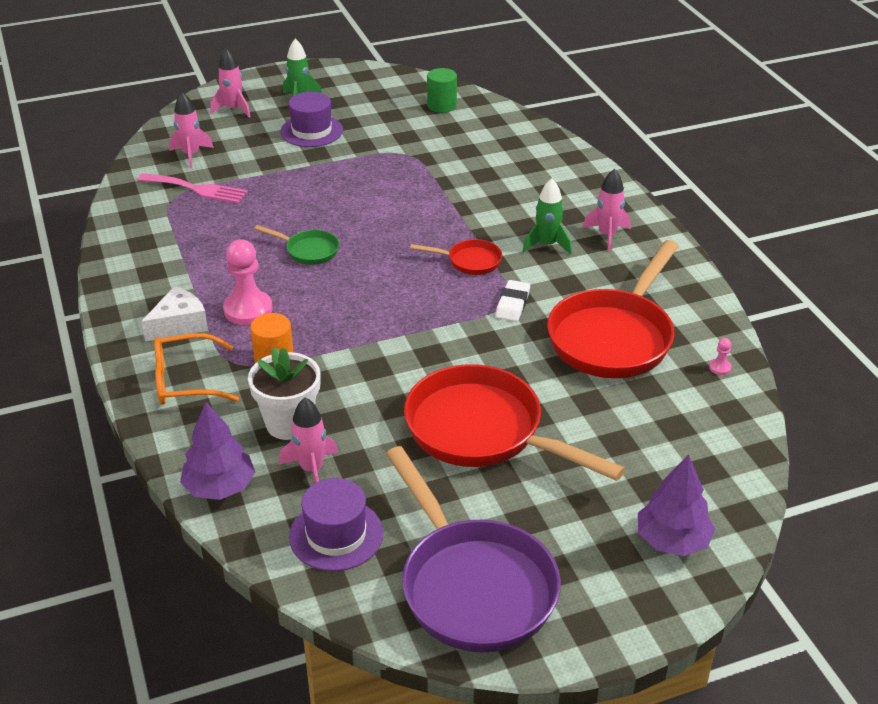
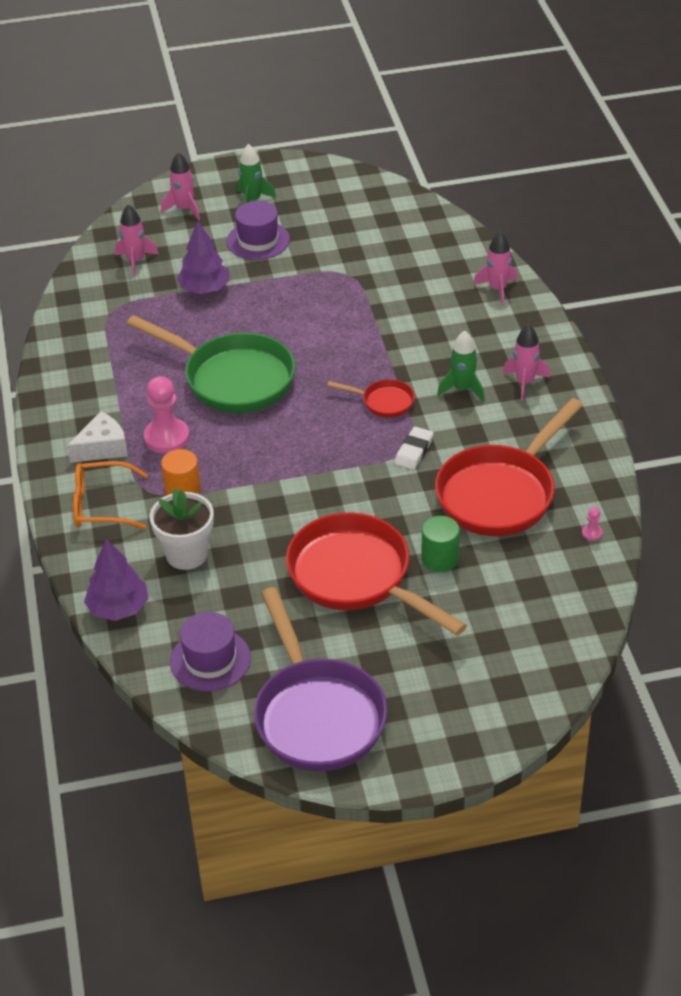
camera: 10 degrees right, 5 degrees up
pink fork [138,173,248,203] -> none
green pan [254,225,339,265] -> green pan [126,315,295,413], size x2.17
pink rocket [279,397,338,483] -> pink rocket moved to [473,231,517,305]
green cylinder [427,68,457,113] -> green cylinder moved to [422,516,460,572]
purple tree [638,454,715,556] -> purple tree moved to [177,221,230,294]

